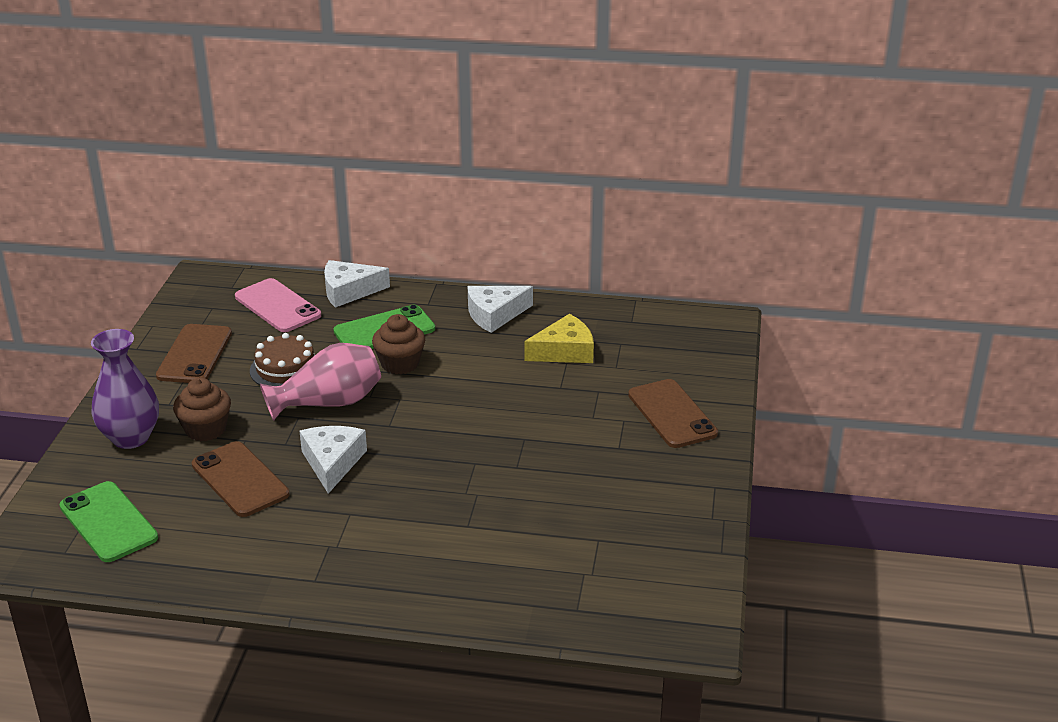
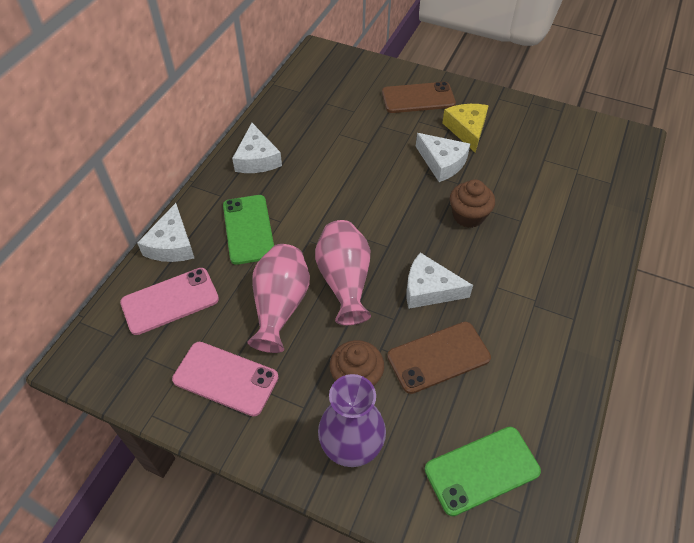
camera: 75 degrees left, 20 degrees up
brown phone [156,324,232,383] -> pink phone [172,342,279,417]
brown cake [250,333,315,386] -> pink vase [247,244,310,353]
brown cupcake [372,314,425,374] -> brown cupcake moved to [450,180,495,228]
yellow cheese [524,314,594,363] -> yellow cheese moved to [442,104,489,153]
none -> white cheese [416,133,470,182]

